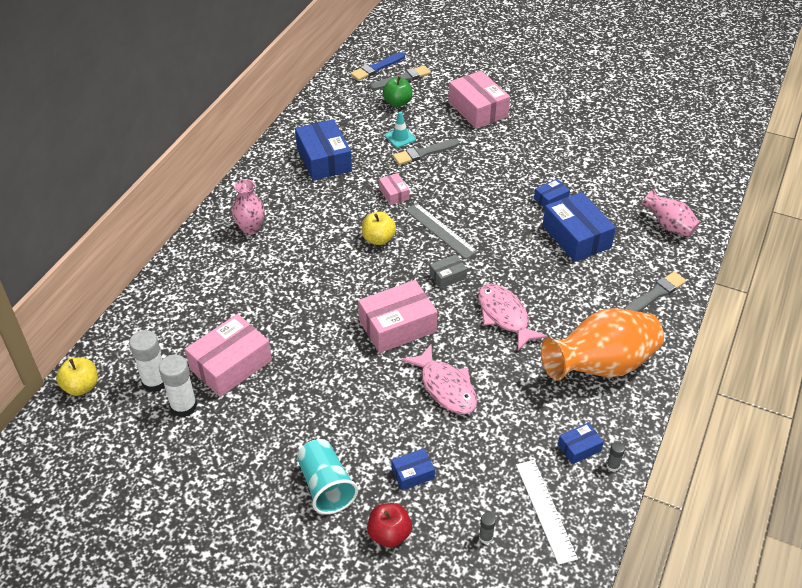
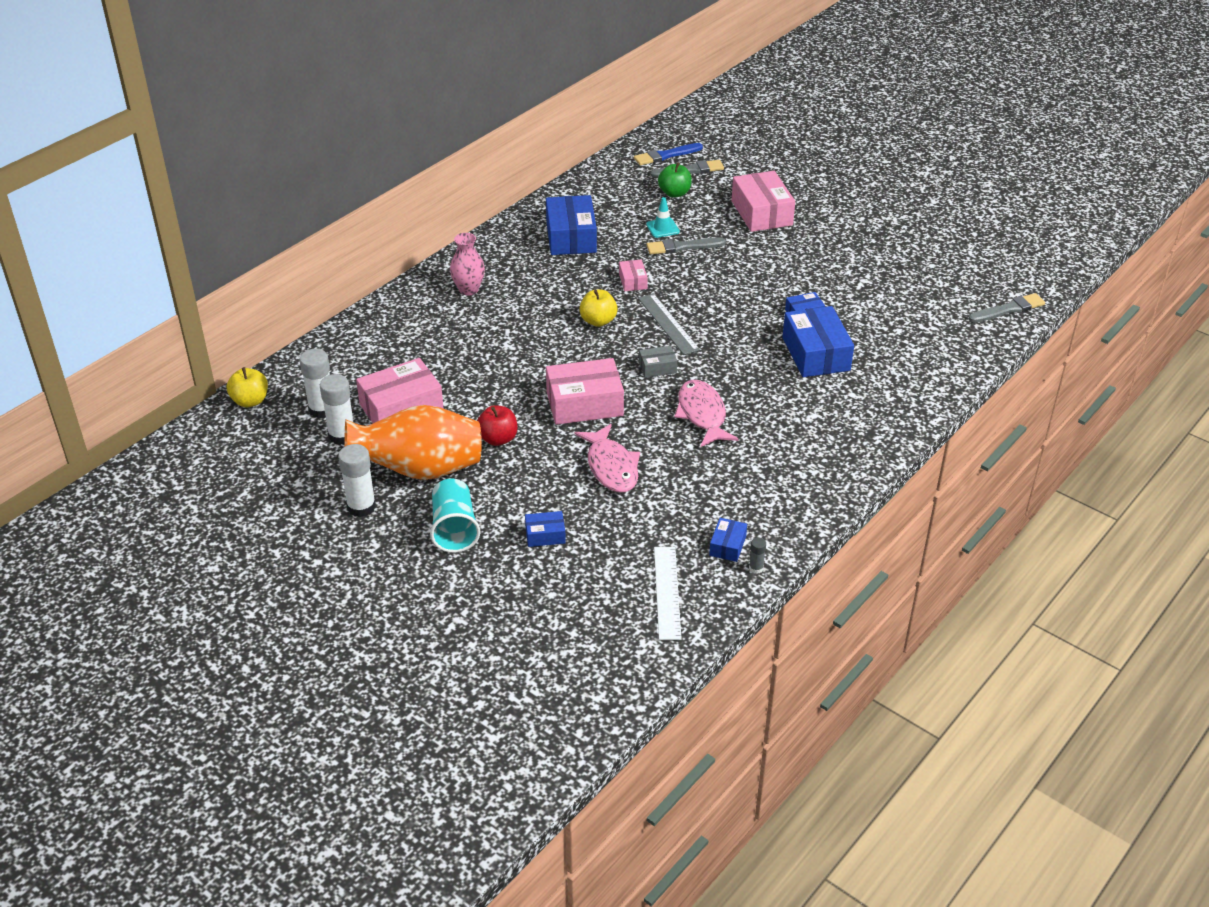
camera: 15 degrees right, 5 degrees down
red apple [367,503,412,548] -> red apple moved to [477,405,517,446]
grey glue stick [479,513,496,544] -> none
orange vase [541,308,664,381] -> orange vase moved to [345,405,482,480]
blue box [558,422,604,464] -> blue box turned 60 degrees counterclockwise [709,518,747,562]
grey brush [624,271,686,312] -> grey brush moved to [968,293,1045,322]
pink vase [642,189,700,237] -> none
none -> white glue stick [338,444,376,517]

